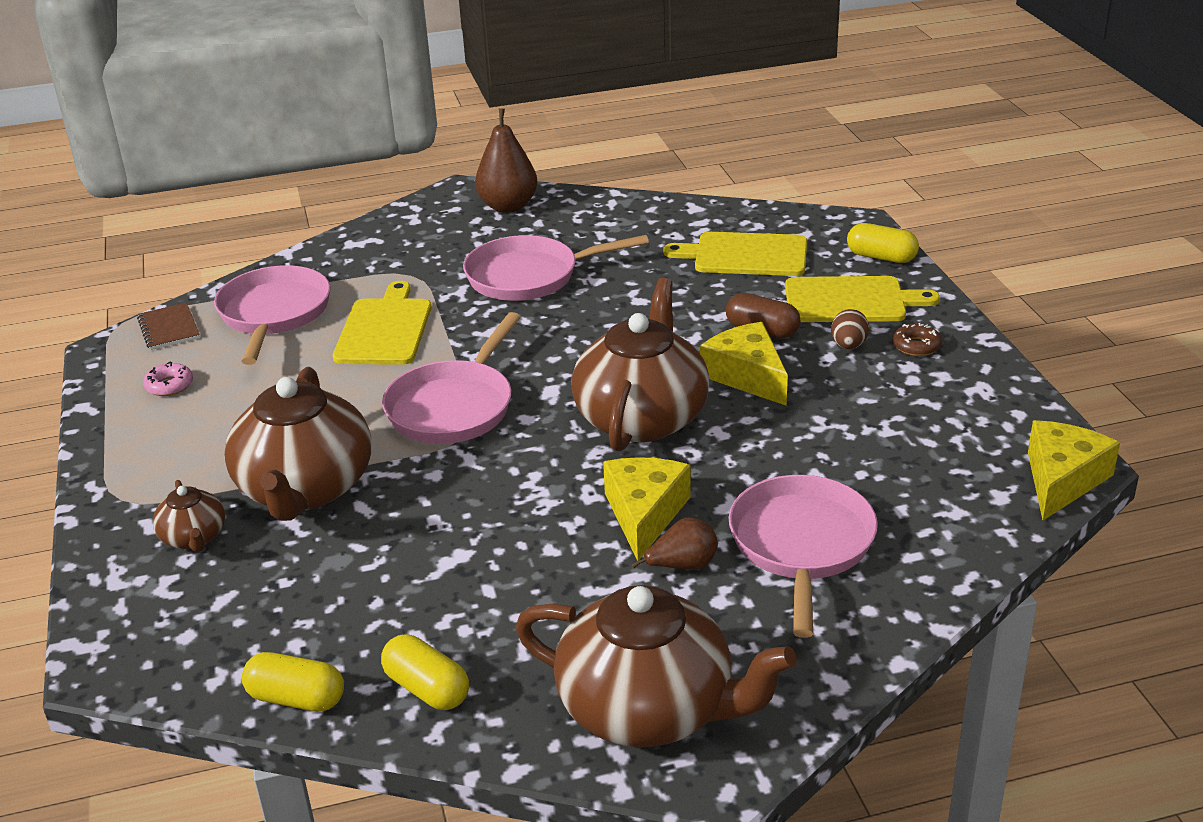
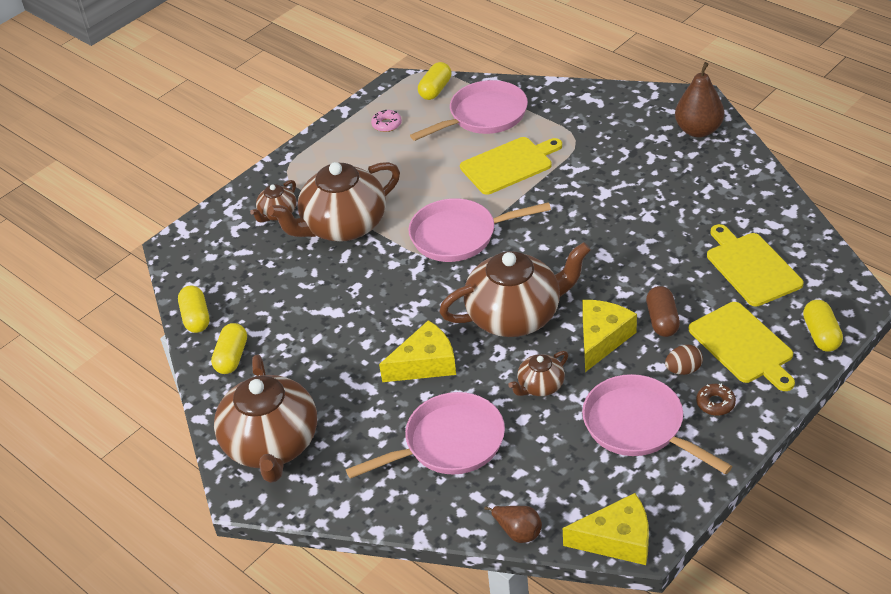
camera: 60 degrees right, 10 degrees up
brown notebook [137,303,200,350] -> yellow capsule [418,62,451,100]
pink pan [463,235,649,301] -> pink pan moved to [582,374,733,475]
brown pear [632,517,718,570] -> brown pear moved to [484,506,542,543]
none -> brown teapot [508,351,568,396]

